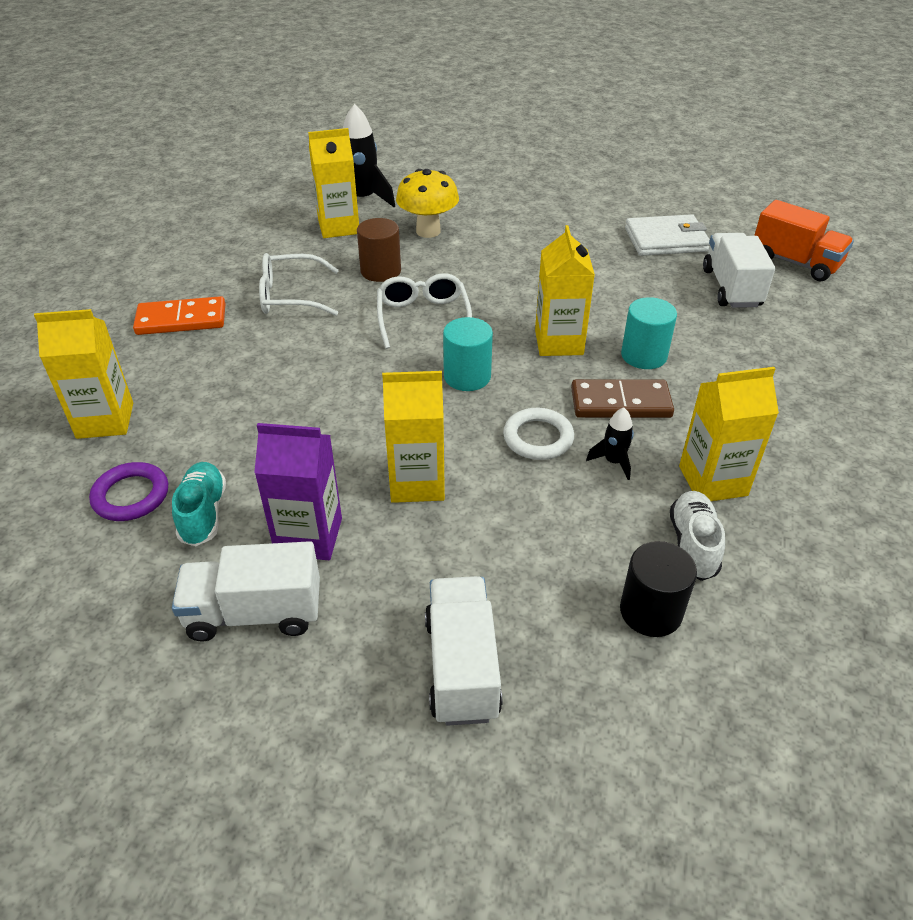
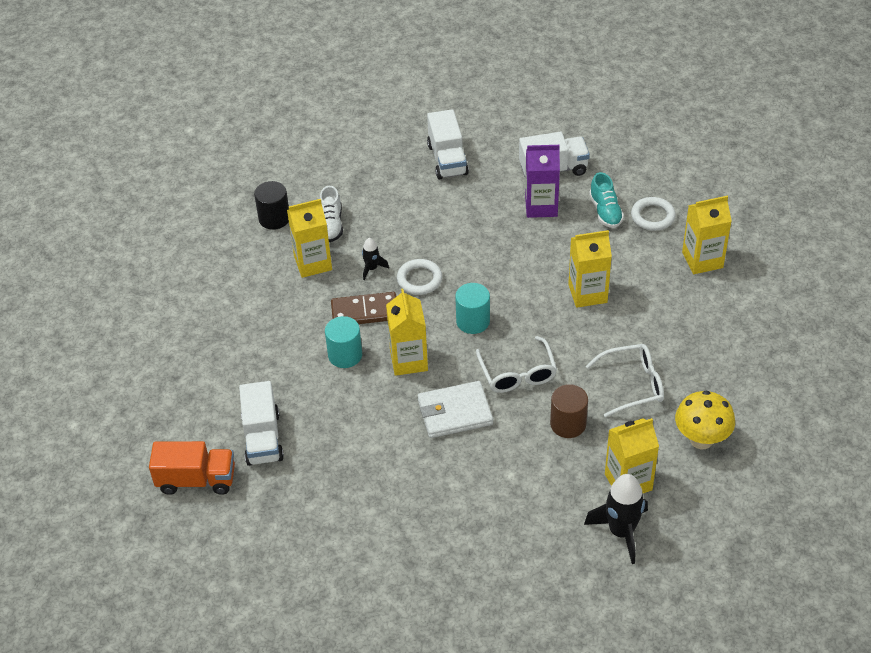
camera: 175 degrees right, 5 degrees up
purple ring [89,462,168,521] -> white ring [631,197,675,231]
orange domino [133,296,226,335] -> none
yellow carton [382,371,445,503] -> yellow carton moved to [568,230,612,308]
yellow mushroom [396,169,459,238] -> yellow mushroom moved to [675,390,735,449]
black cylinder [620,541,697,637] -> black cylinder moved to [254,181,289,230]
white wallet [625,214,710,256] -> white wallet moved to [418,381,493,438]
orange truck [754,200,854,282] -> orange truck turned 150 degrees clockwise [149,441,235,495]

